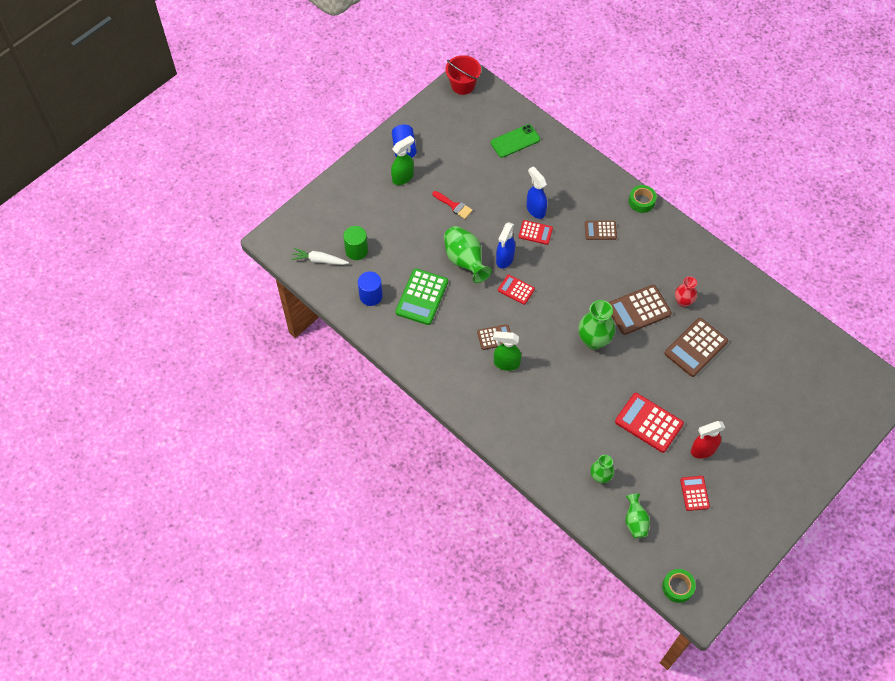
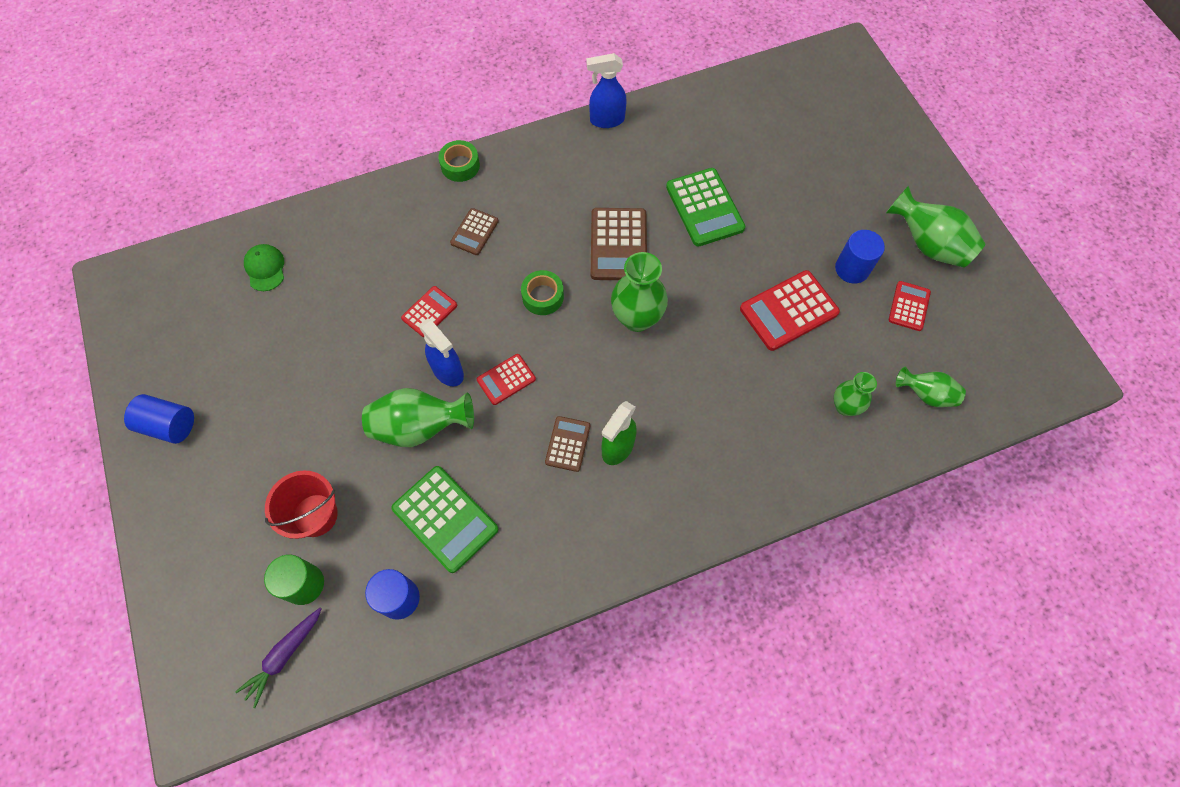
camera: 65 degrees left, 5 degrees up
white carrot [291,248,349,265] -> purple carrot [235,608,321,708]
green spray bottle [391,135,414,185] -> none
red brush [432,191,473,219] -> none
red bucket [446,55,481,95] -> red bucket moved to [265,470,338,539]
green phone [491,124,540,158] -> green cap [244,244,284,291]
blue spray bottle [527,166,547,219] -> blue spray bottle moved to [586,53,627,128]
green tape [662,569,696,603] -> green tape moved to [521,270,564,315]
brown calculator [664,318,728,377] -> green calculator [666,168,745,246]
red vase [675,276,697,307] -> none
red calculator [680,476,710,511] -> red calculator turned 90 degrees clockwise [889,281,931,331]
red spray bottle [691,421,725,459] -> blue cylinder [835,230,885,284]
none -> green vase [886,186,986,268]

